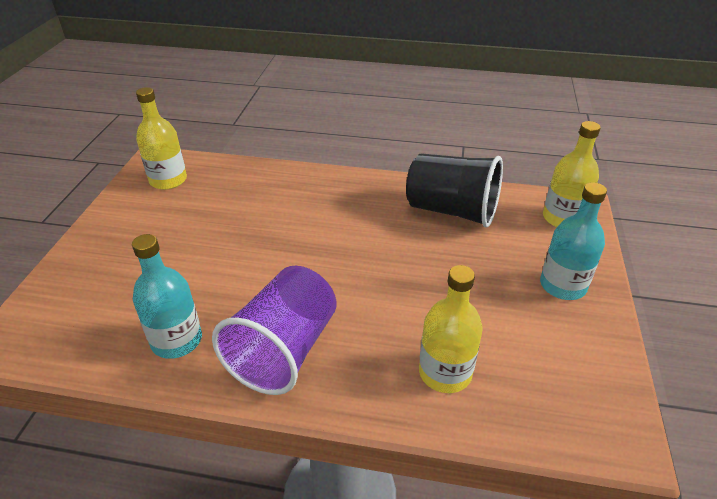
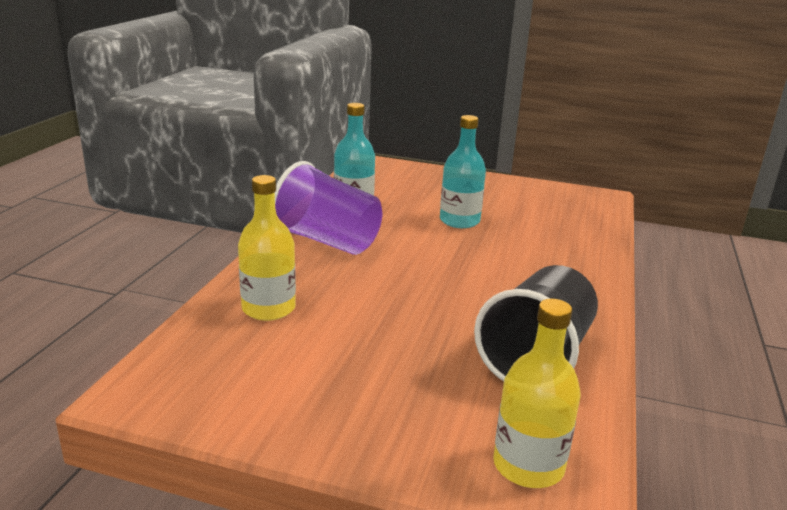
camera: 95 degrees right, 15 degrees down
yellow bottle [136,87,187,190] -> none
turquoise bottle [540,182,607,300] -> turquoise bottle moved to [440,115,486,228]

